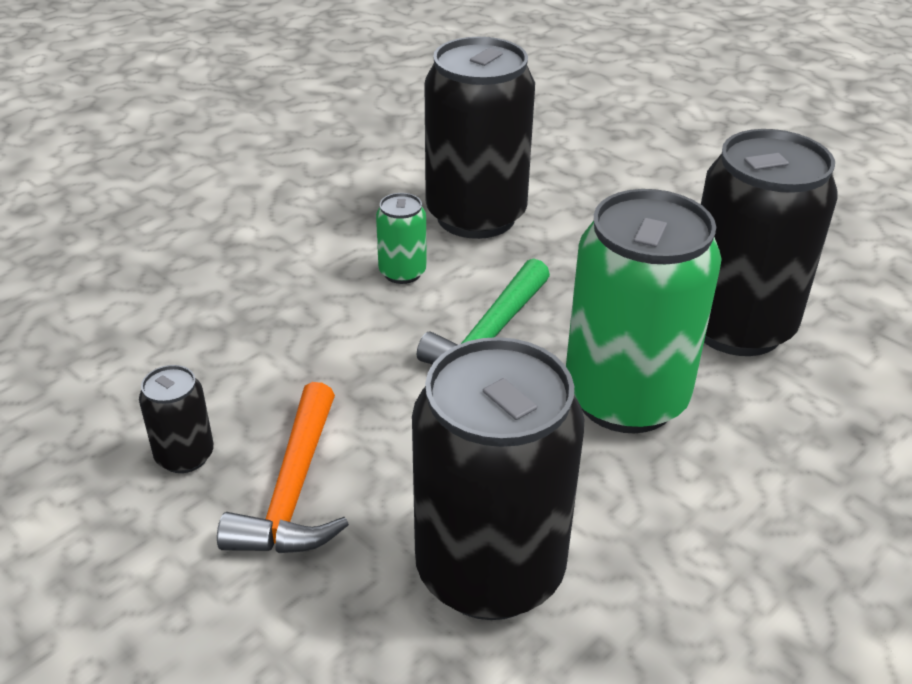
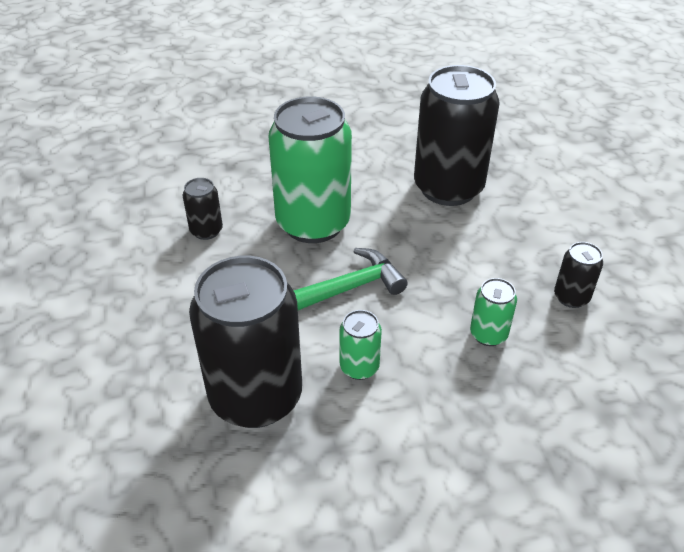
camera: 145 degrees left, 5 degrees up
orange hammer [217,382,349,553] -> none
black can [701,129,838,356] -> black can [183,178,223,240], size x0.44
none -> green can [470,278,517,346]

